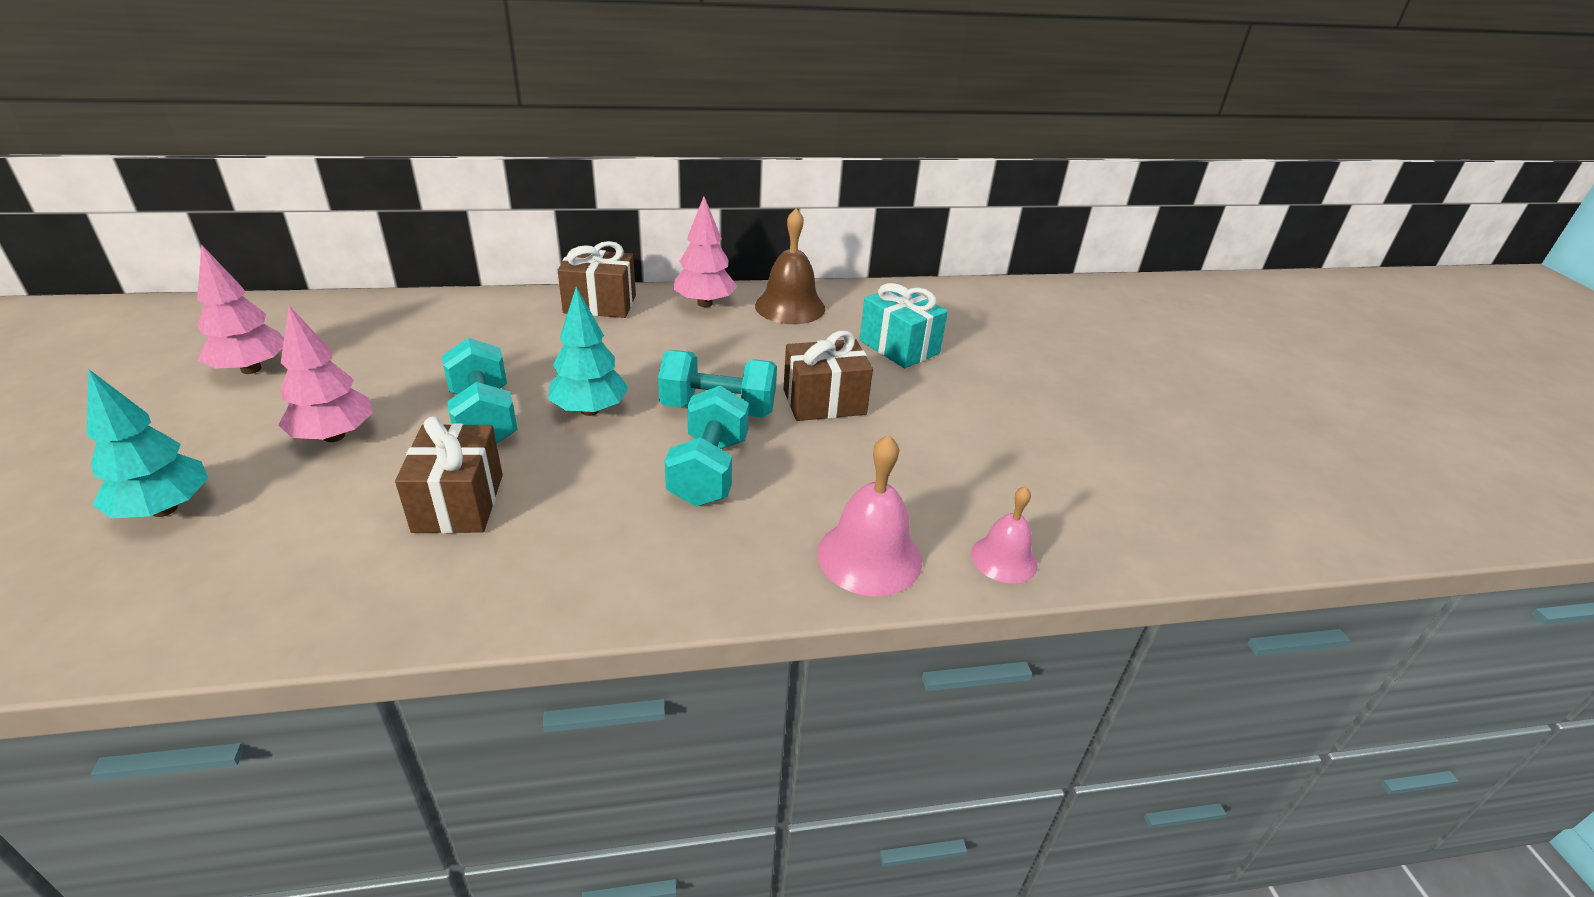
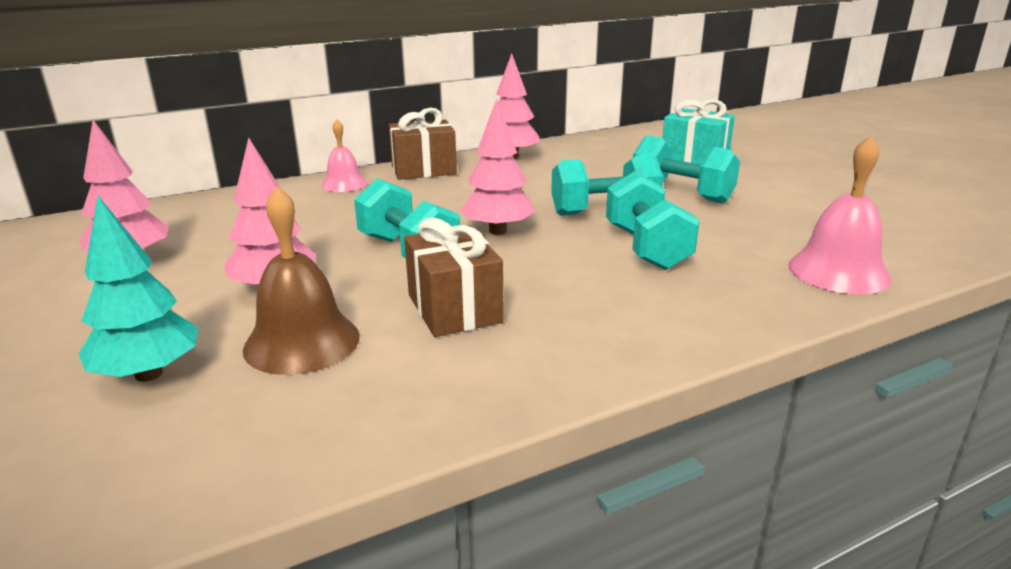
camera: 15 degrees left, 10 degrees down
turquoise tree [548,287,628,416] -> pink tree [460,99,536,235]
brown bell [755,208,825,324] -> brown bell moved to [243,186,360,375]
brown gift [783,331,873,421] -> turquoise dumbbell [633,135,740,204]
pink bell [971,486,1038,583] -> pink bell moved to [321,120,367,192]

